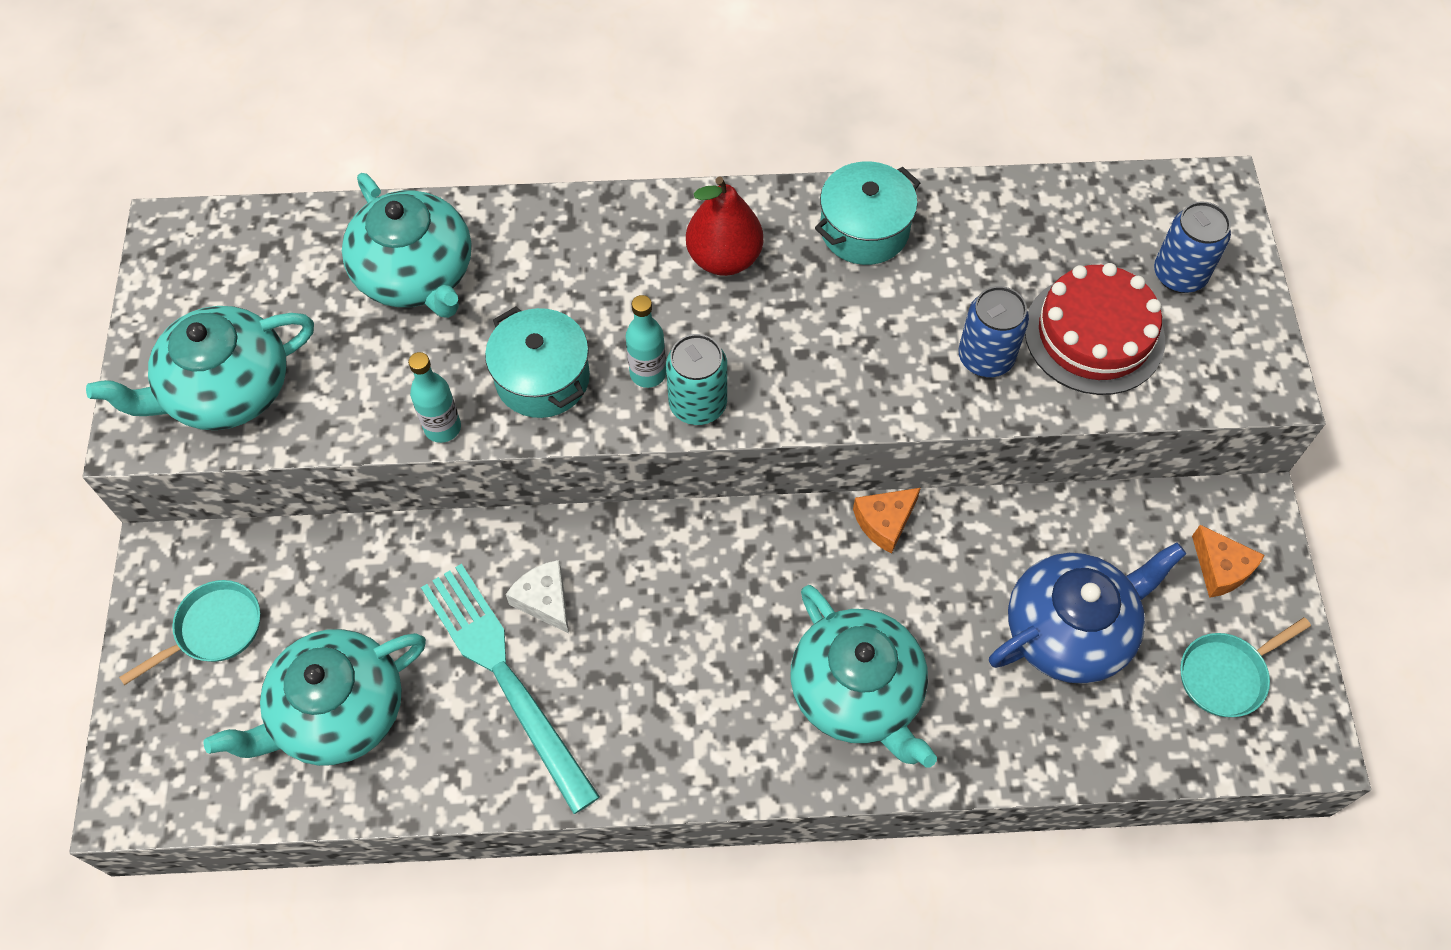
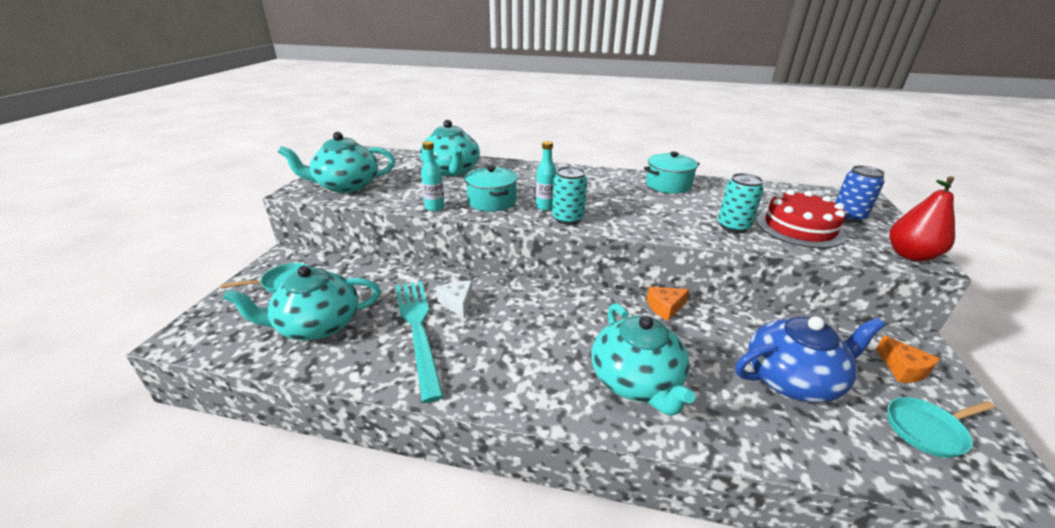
camera: 15 degrees right, 30 degrees down
red pear [686,176,763,276] -> red pear moved to [889,176,955,261]
blue can [958,286,1029,377] -> turquoise can [718,173,764,233]

